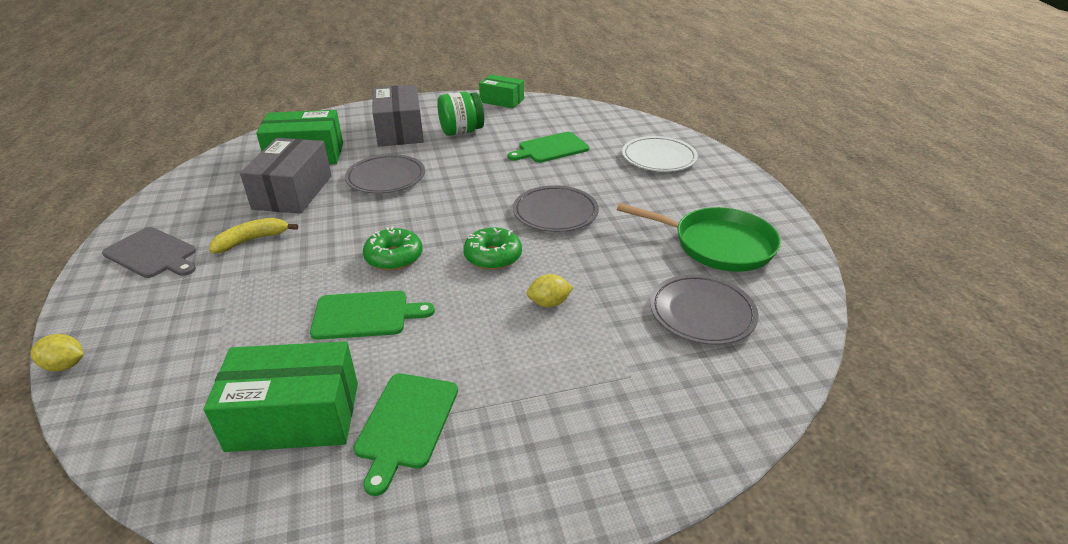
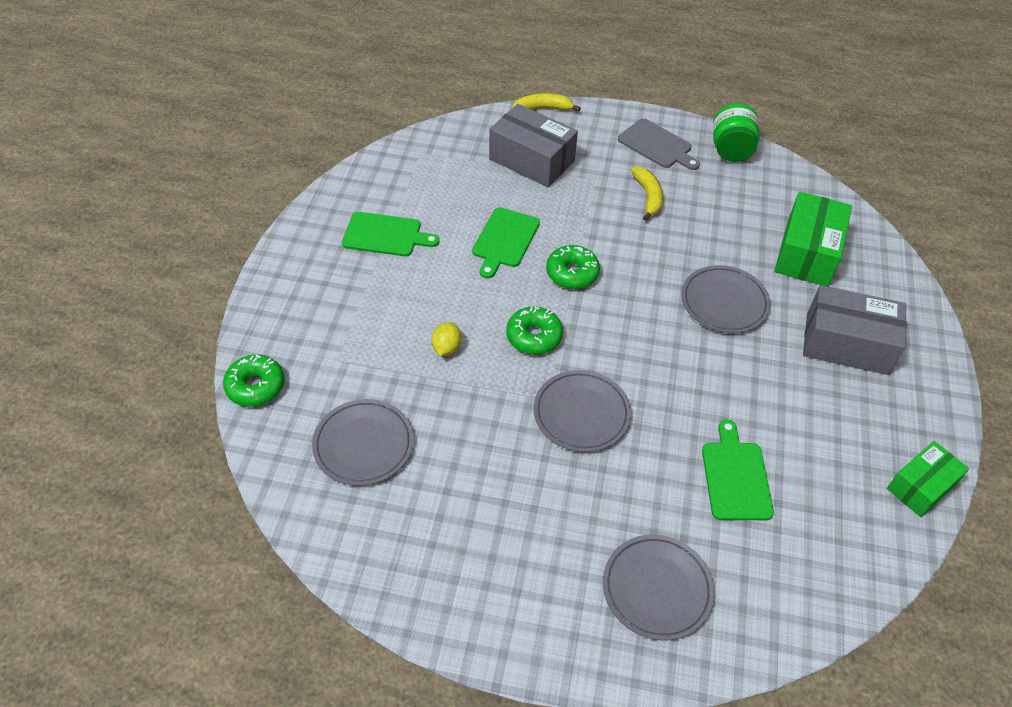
camera: 115 degrees right, 15 degrees up
yellow lemon [31,334,84,371] -> yellow banana [512,93,581,112]
grey cutting board [102,227,196,278] -> grey cutting board turned 105 degrees counterclockwise [618,118,700,170]
green box [204,341,358,452] -> none
grey box [240,138,332,214] -> grey box moved to [489,104,578,188]
green cutting board [354,373,458,496] -> green cutting board turned 150 degrees clockwise [342,212,440,256]
green jar [437,91,484,136] -> green jar moved to [713,103,759,162]
green pan [617,203,781,272] -> none
white plate [622,136,698,172] -> grey plate [603,534,714,641]
none -> green donut [223,355,285,407]

